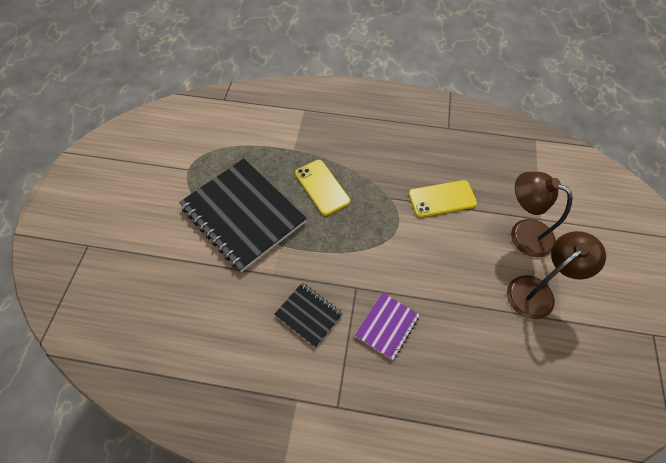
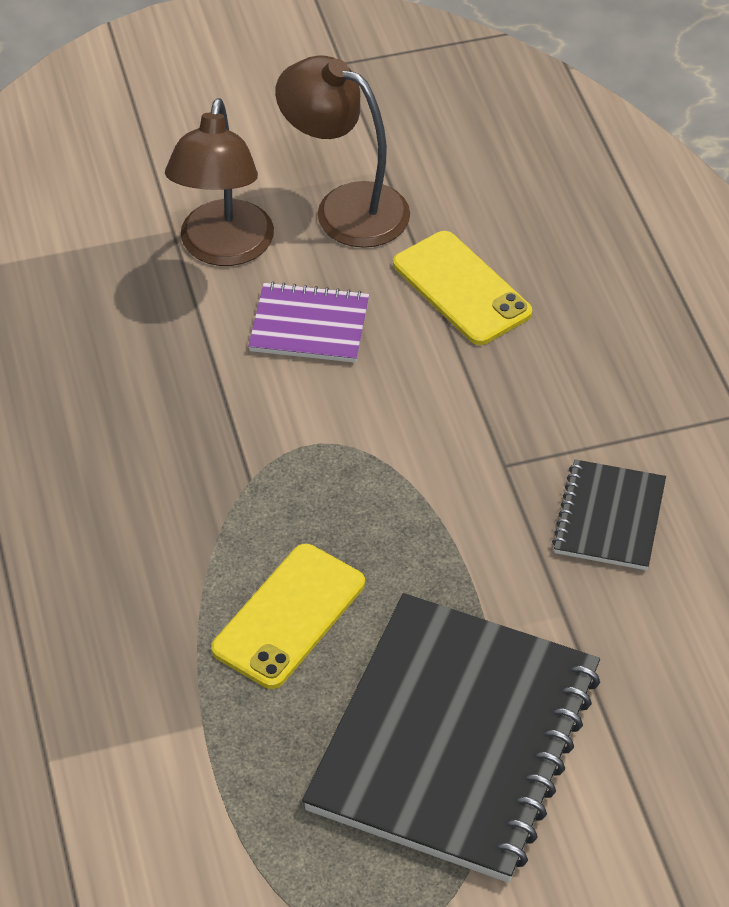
camera: 115 degrees left, 10 degrees down
purple notebook [355,292,420,360] -> purple notebook moved to [248,282,369,363]
yellow phone [409,180,477,217] -> yellow phone moved to [393,231,532,345]

